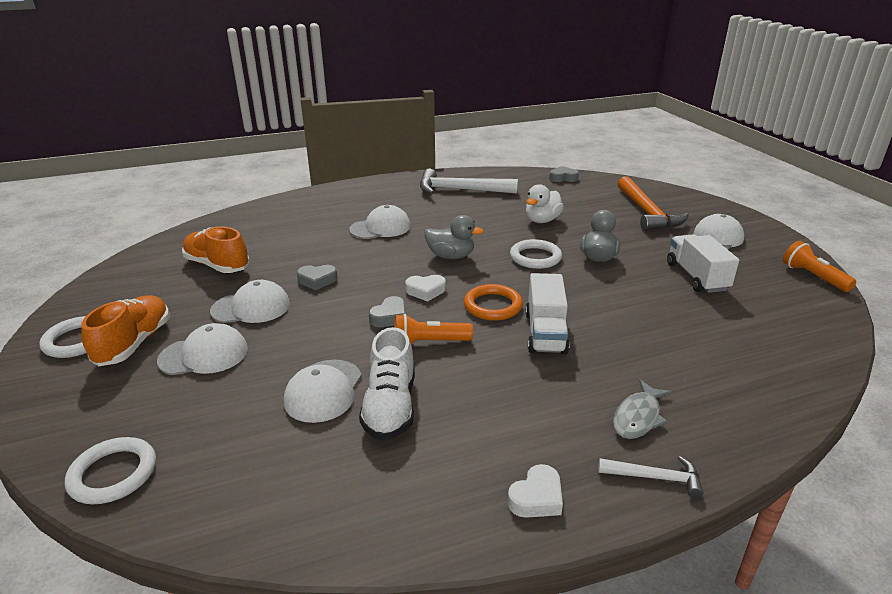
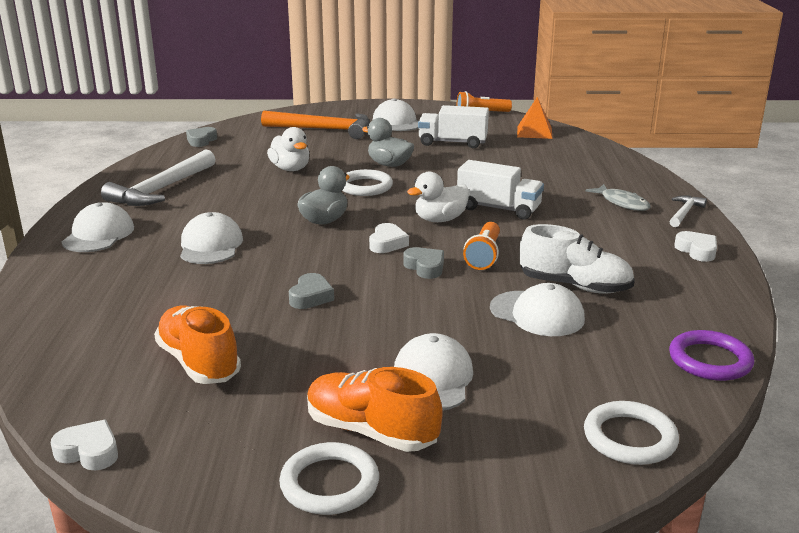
camera: 70 degrees left, 5 degrees down
orange shoe [182,227,250,273] -> orange shoe turned 90 degrees clockwise [154,305,241,384]
white cap [210,280,290,323] -> white cap moved to [62,202,134,252]
orange ring [464,284,523,321] -> white duck [407,172,469,222]
none -> white heart [51,420,118,470]
none -> orange pyramid [517,97,552,139]
none -> purple ring [669,330,754,381]

